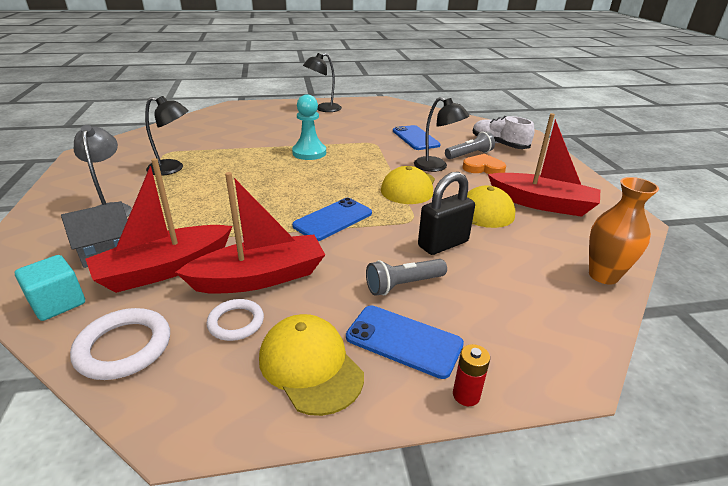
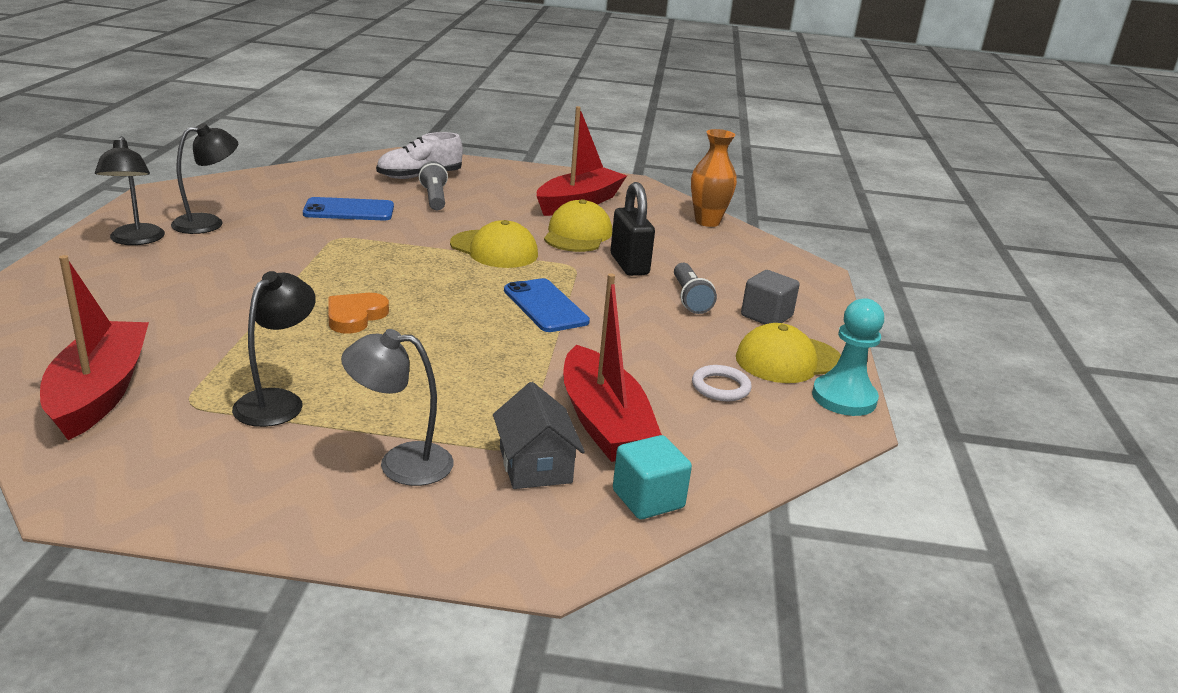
camera: 75 degrees left, 5 degrees down
white ring [70,308,170,380] -> none
red boat [175,172,325,294] -> red boat moved to [40,255,149,440]
turquoise pawn [292,94,326,160] -> turquoise pawn moved to [812,298,884,416]
blue phone [346,305,464,379] -> grey cube [741,270,800,325]
black lamp [414,97,470,172] -> black lamp moved to [171,123,238,234]
red battery [453,344,490,406] -> none
orange heart [462,154,506,174] -> orange heart moved to [328,293,389,334]

